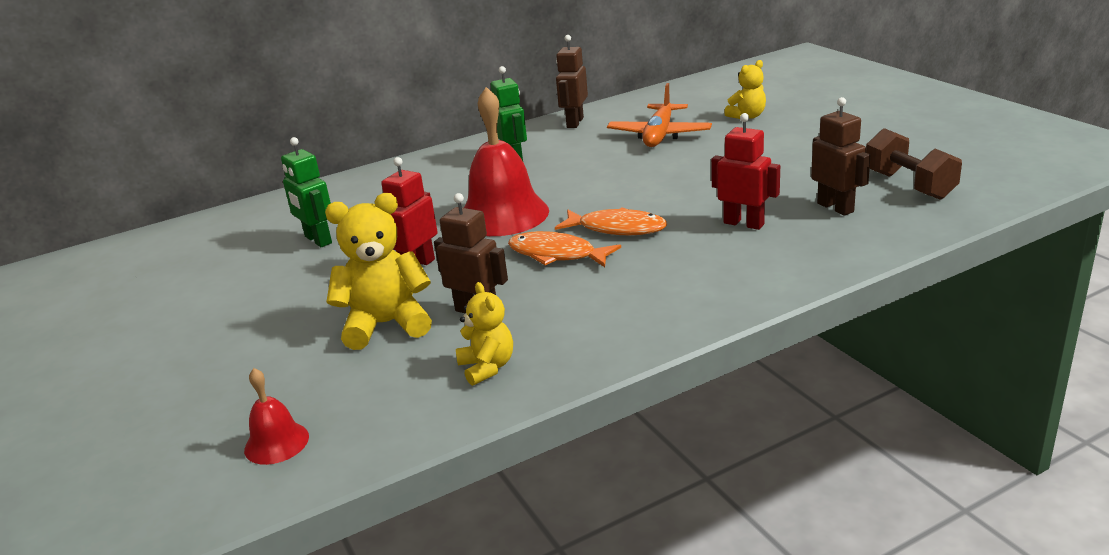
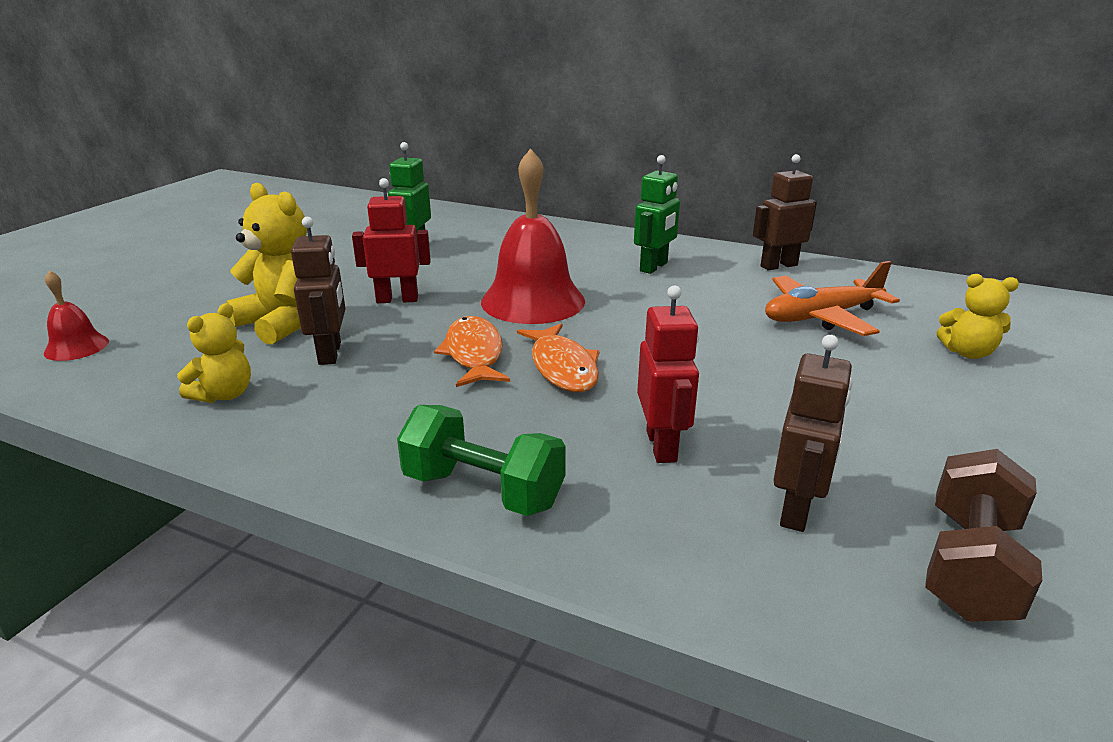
camera: 50 degrees right, 0 degrees up
none -> green dumbbell [397,405,566,516]

